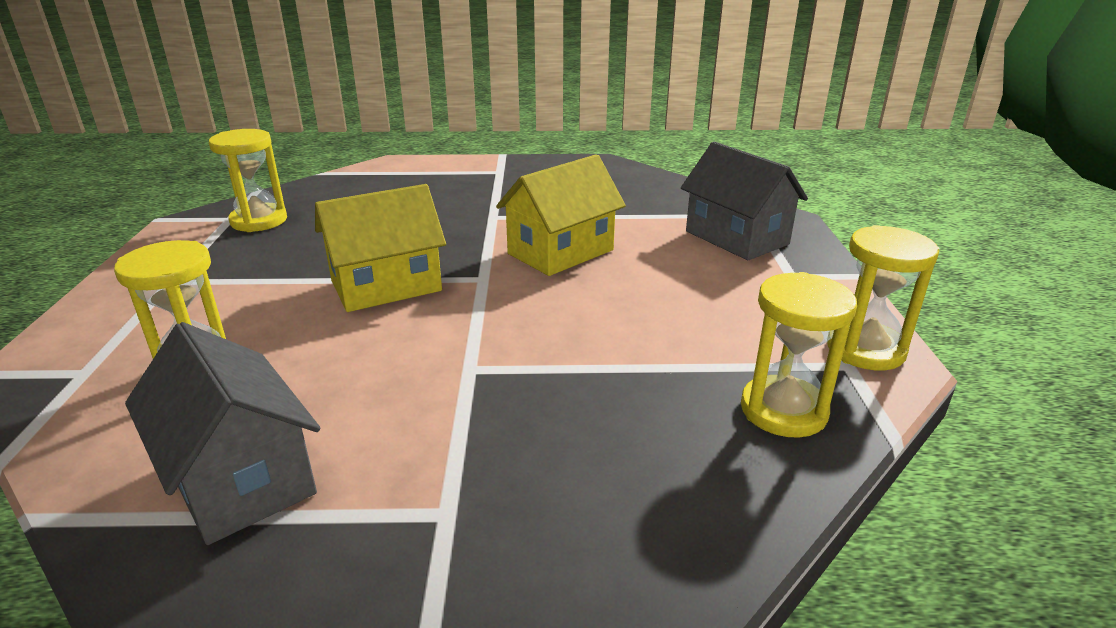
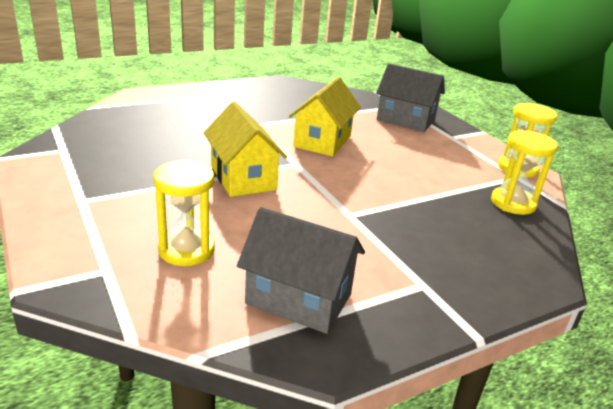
camera: 30 degrees left, 0 degrees up
yellow hourglass [209,129,287,232] -> none
yellow house [315,184,446,312] -> yellow house turned 60 degrees counterclockwise [204,102,287,197]

